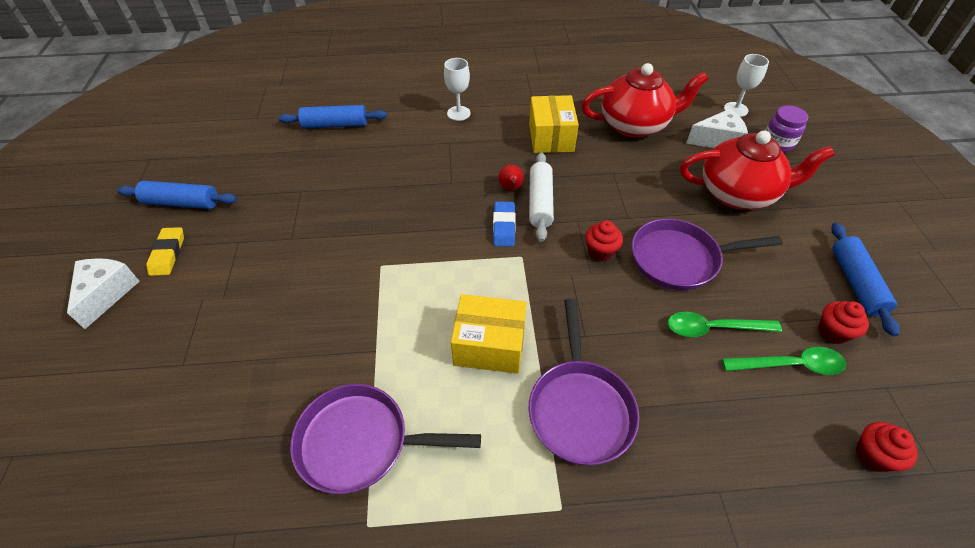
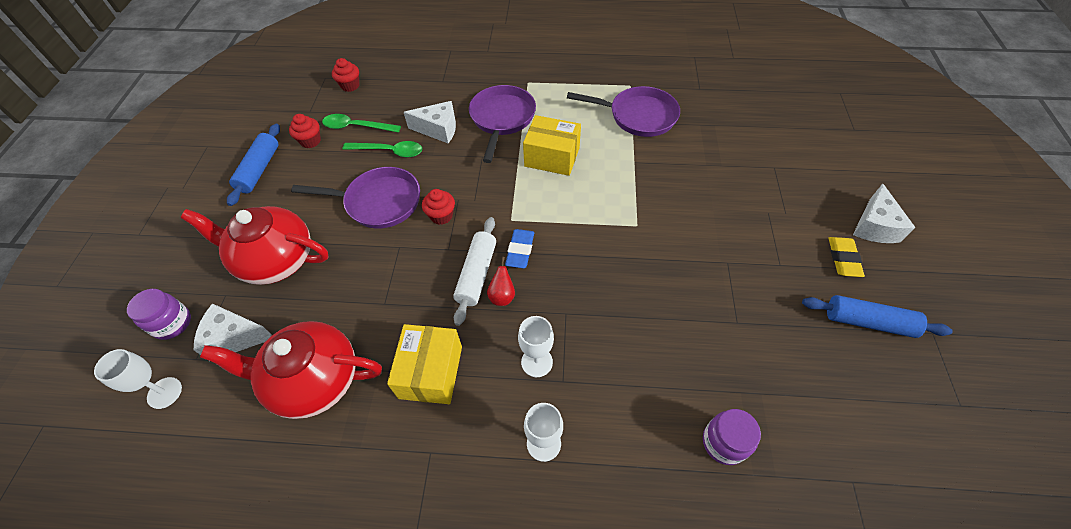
camera: 170 degrees left, 5 degrees up
blue rolling pin [278,105,387,129] -> purple jar [703,409,761,465]
none -> white cheese [404,101,456,143]
none -> white goblet [518,316,554,377]

